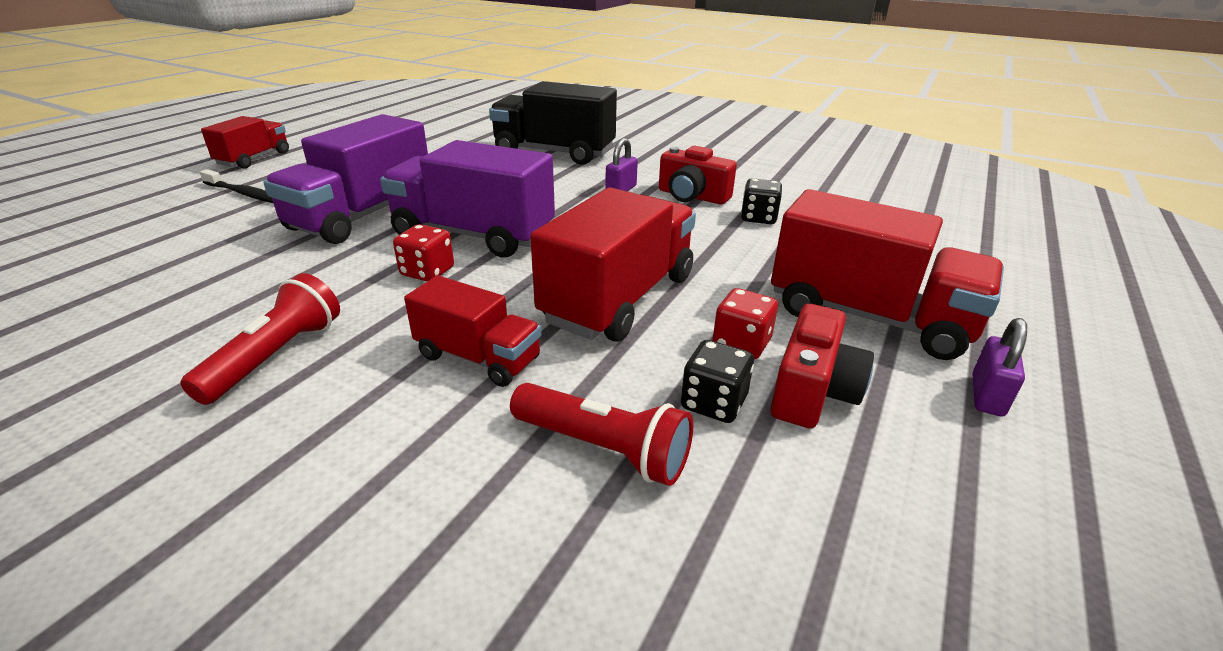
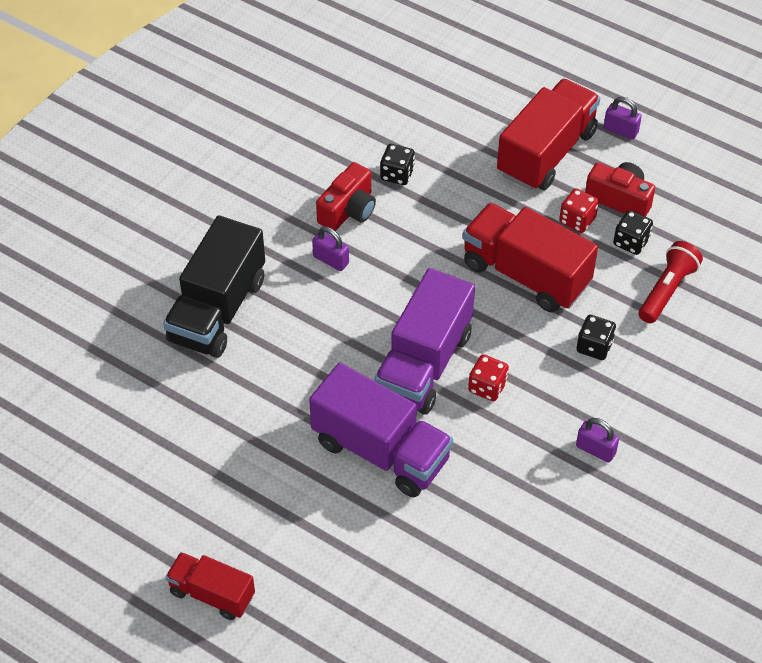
camera: 85 degrees left, 20 degrees up
red flashlight [180,273,340,405] -> purple padlock [576,418,619,463]
black toothbrush [200,169,273,203] -> none
red truck [404,276,541,387] -> black dice [577,315,616,360]

